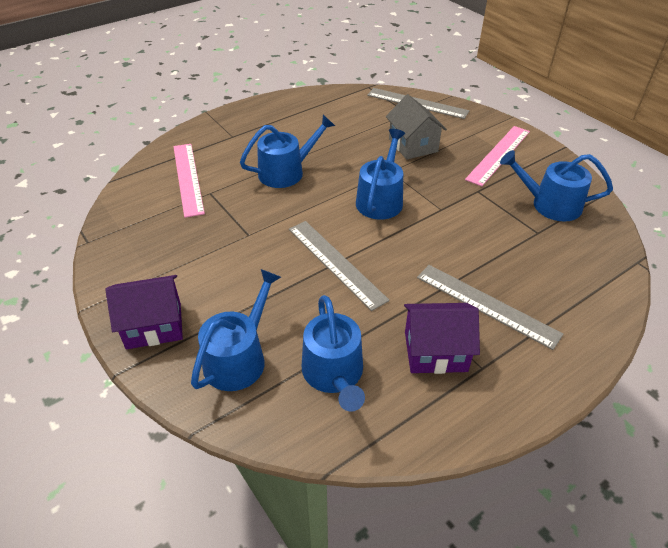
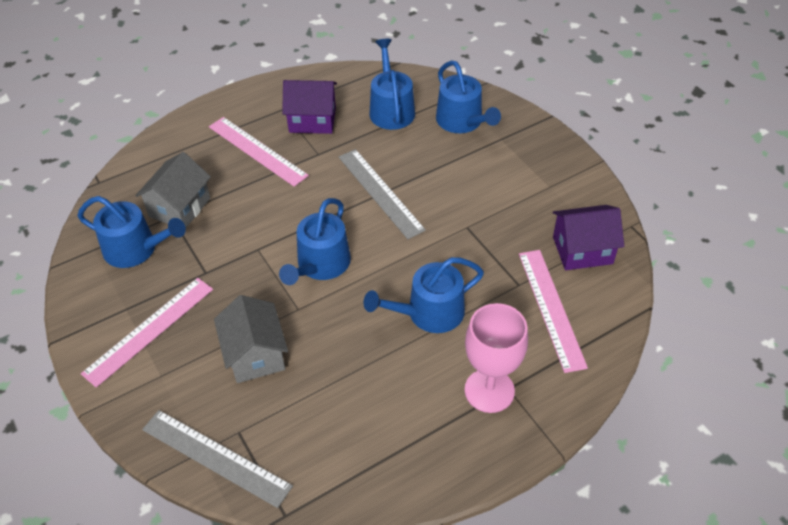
camera: 175 degrees left, 5 degrees up
purple house [105,275,183,349] -> purple house moved to [553,205,624,270]
blue watering can [191,269,281,391] -> blue watering can turned 60 degrees counterclockwise [436,60,501,133]
grey ruler [417,265,563,350] -> pink ruler [209,117,309,187]
none -> grey house [135,152,211,228]
none -> pink goblet [465,303,528,413]

